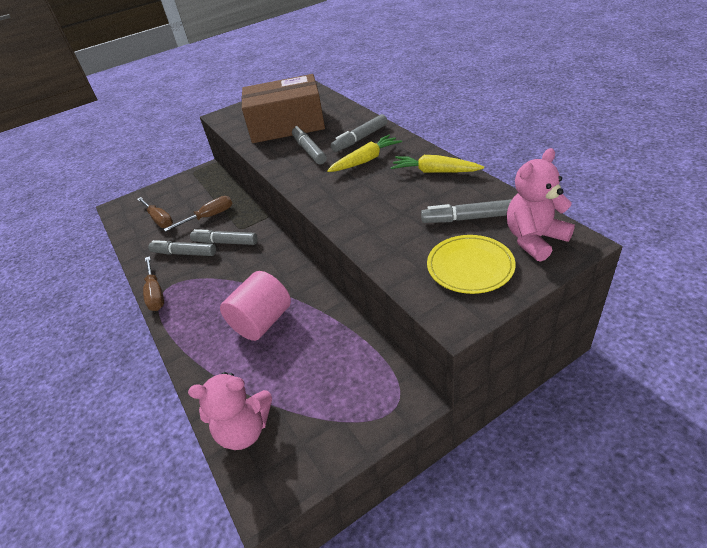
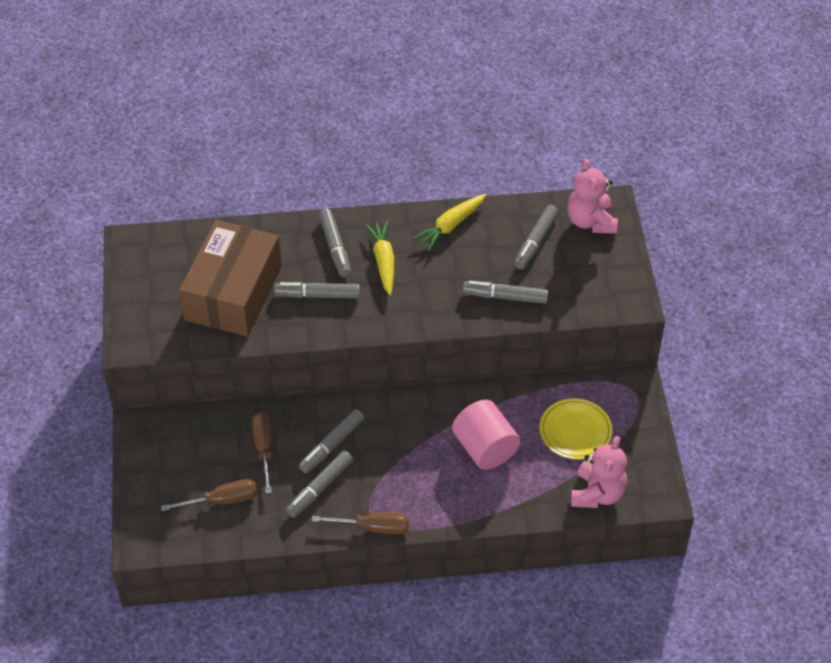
camera: 70 degrees left, 10 degrees up
yellow plate [427,235,516,294] -> yellow plate moved to [540,398,612,459]
none -> grey marker [463,281,548,304]

